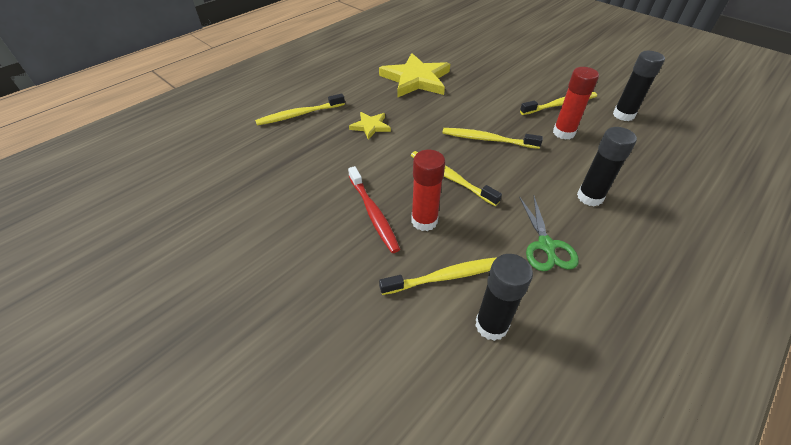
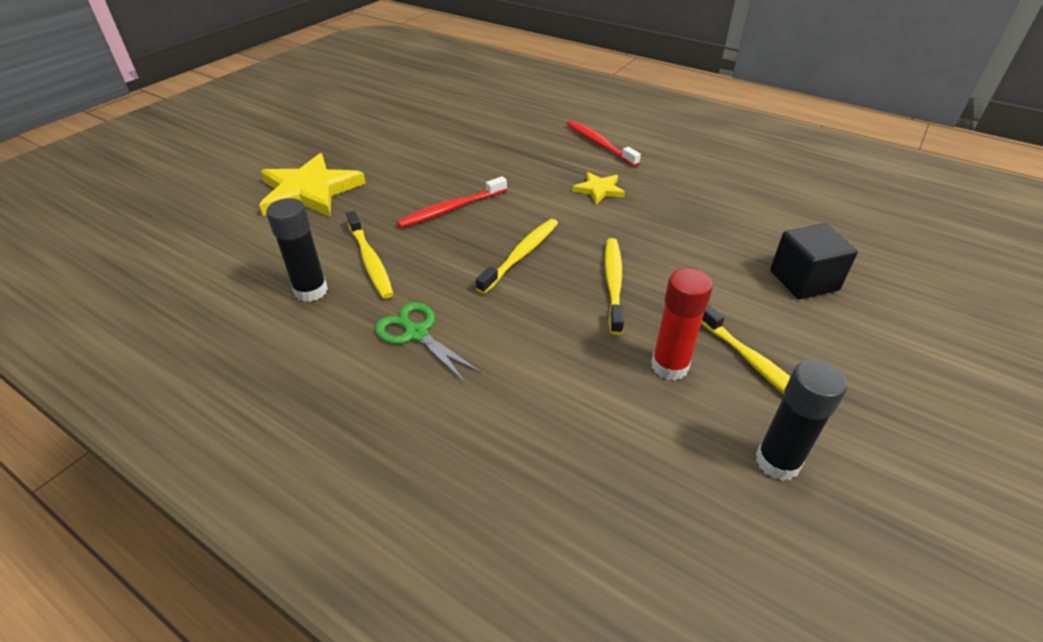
camera: 80 degrees right, 5 degrees down
yellow toothbrush [255,93,345,125] -> red toothbrush [566,120,641,167]
yellow star [379,53,450,98] -> yellow star moved to [259,153,366,217]
red glue stick [411,150,445,231] -> none
green scissors [519,196,579,271] -> green scissors turned 60 degrees clockwise [375,302,482,383]
black glue stick [577,127,637,207] -> none
none -> black cube [770,223,858,299]

